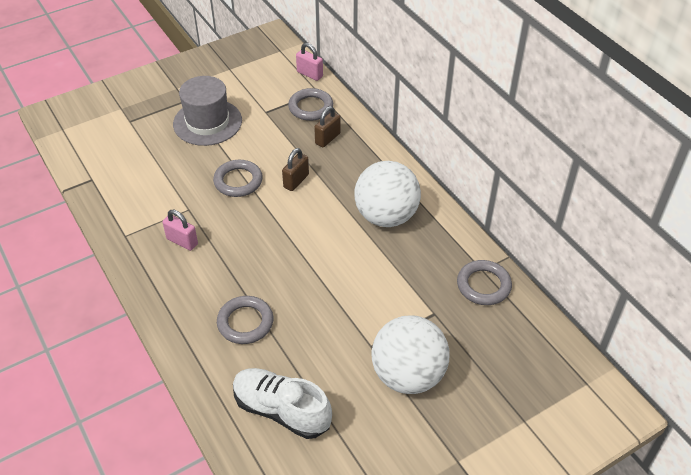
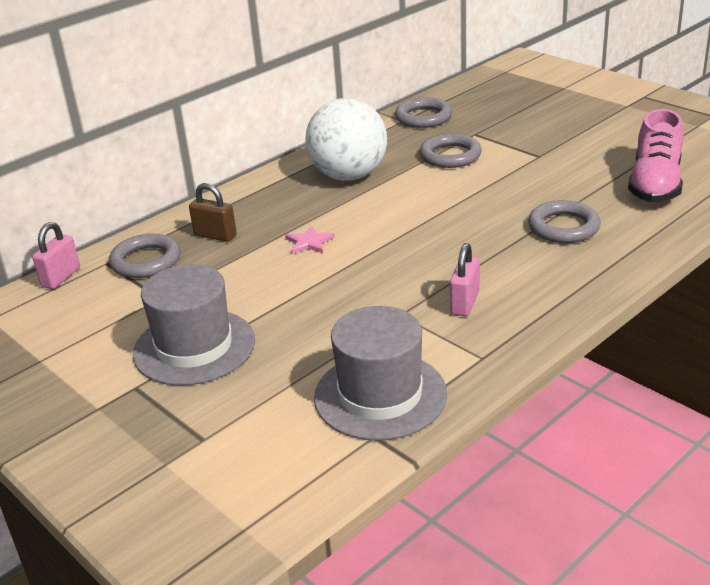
camera: 100 degrees left, 15 degrees down
grey ring [213,160,263,197] -> grey ring moved to [420,133,482,168]
white shoe [233,368,332,439] -> pink shoe [628,109,683,202]
brown padlock [282,148,309,191] -> pink star [285,225,335,254]
white ball [372,315,449,394] -> none
none -> grey hat [314,306,447,440]

